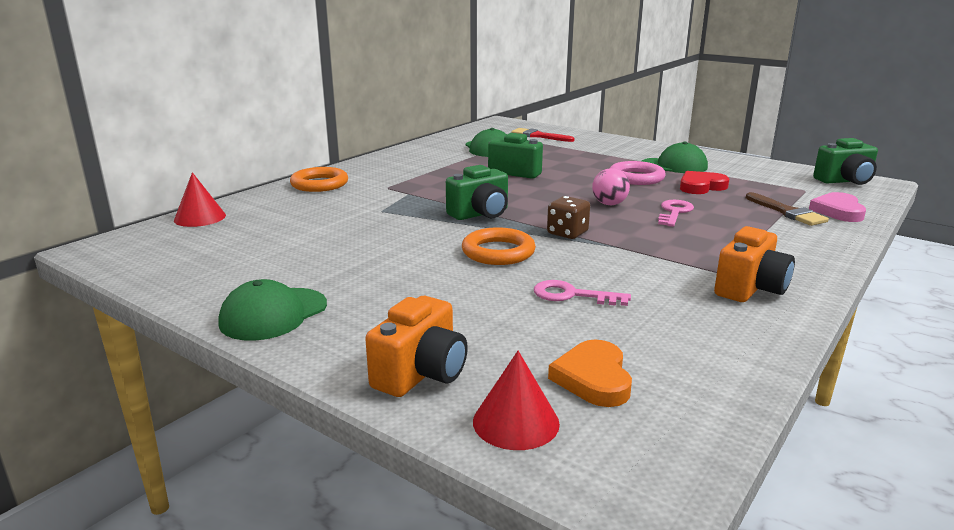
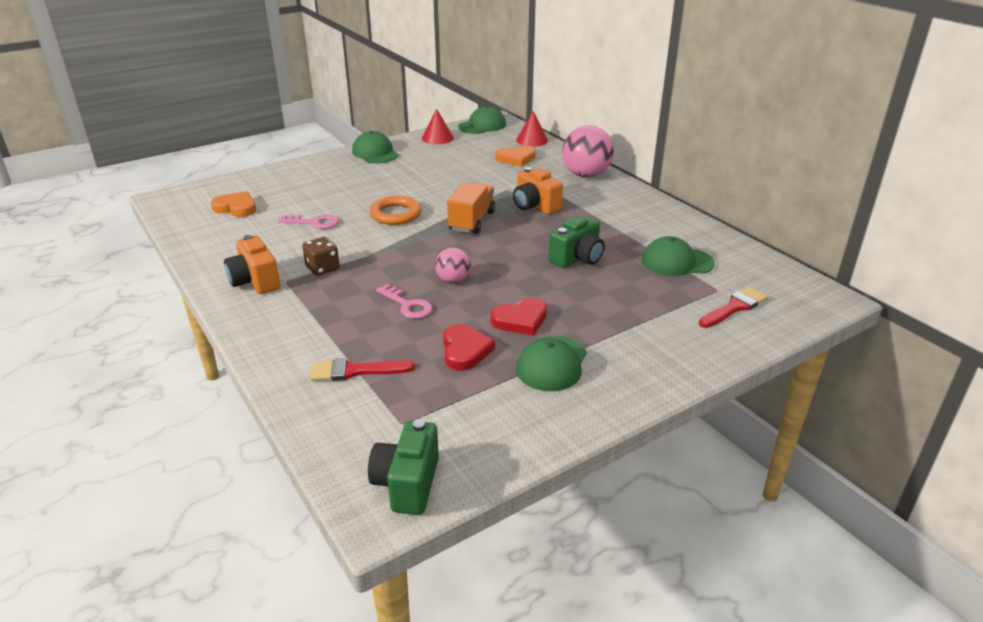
camera: 110 degrees right, 10 degrees up
orange ring [290,167,348,192] -> pink ball [562,125,614,178]
orange camera [365,296,468,397] -> orange camera moved to [513,167,563,214]
green camera [446,165,508,220] -> orange truck [447,182,495,234]
red cone [473,351,560,450] -> red cone moved to [422,108,454,144]
pink key [534,280,631,306] -> pink key turned 60 degrees clockwise [278,215,339,229]
brown dice [547,196,590,239] -> brown dice moved to [302,237,340,276]
pink ring [610,161,666,185] -> red heart [491,298,547,336]
brown brush [746,192,829,226] -> red brush [310,358,415,381]
pink heart [809,192,866,222] -> none
none -> green cap [458,106,506,134]
none -> orange heart [495,146,536,167]

